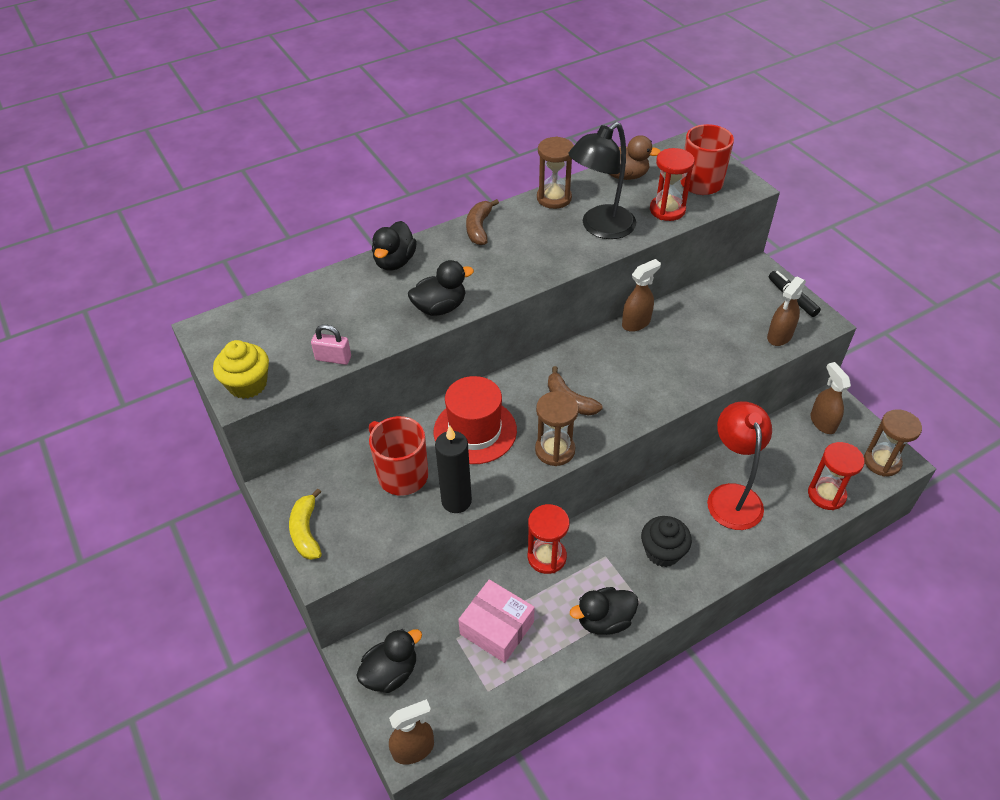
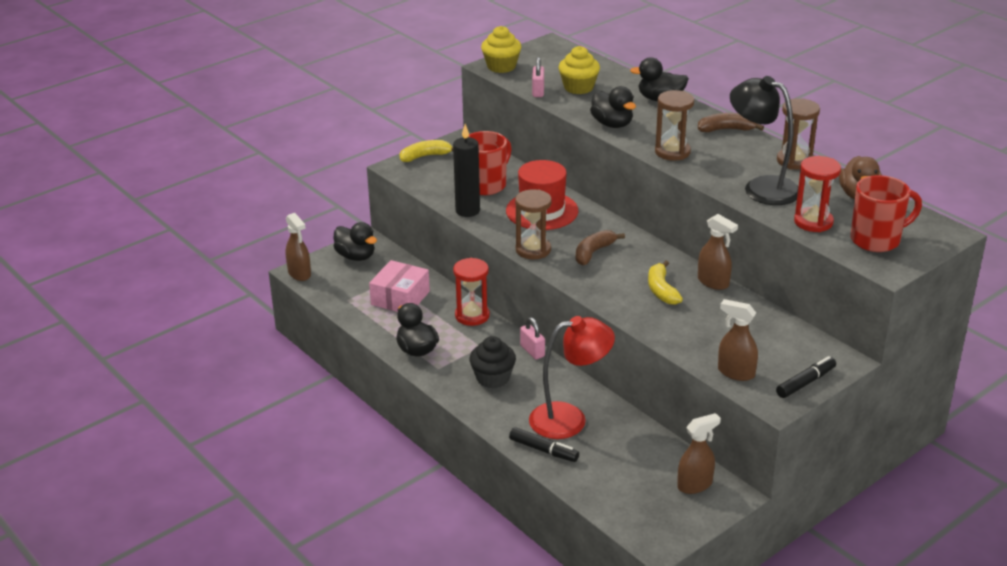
camera: 80 degrees right, 15 degrees down
red hourglass [808,442,864,510] -> none
brown hourglass [864,409,922,477] -> brown hourglass moved to [655,90,694,161]
none -> black marker [509,427,579,462]
none -> pink padlock [520,317,545,359]
none -> yellow cupcake [559,46,600,94]
none -> yellow banana [648,261,683,305]

